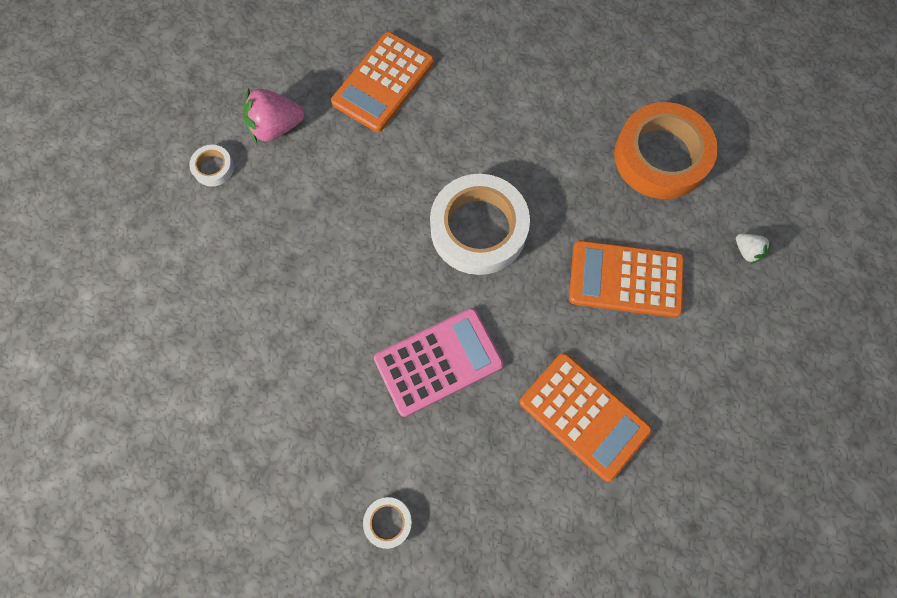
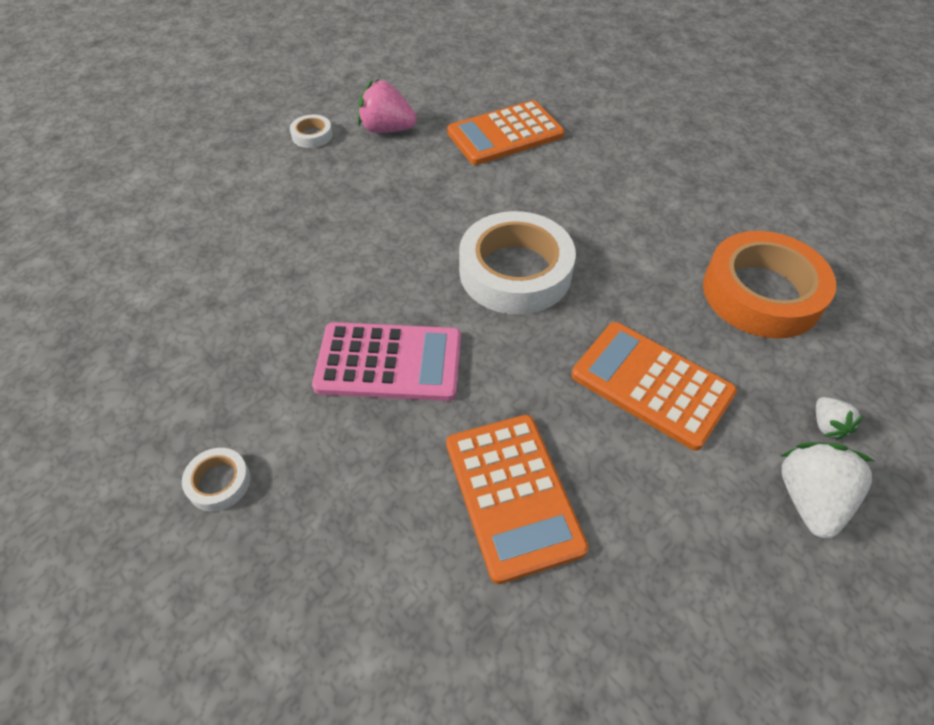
camera: 30 degrees right, 20 degrees down
none -> white strawberry [781,442,874,538]

